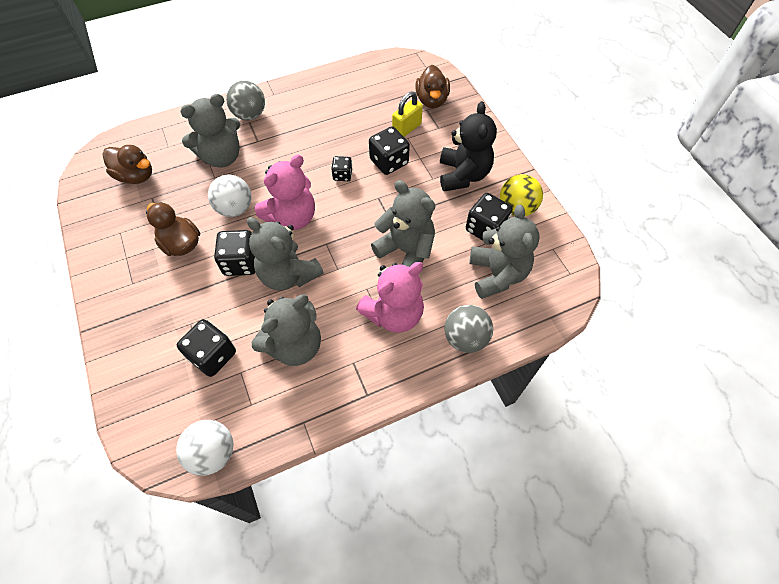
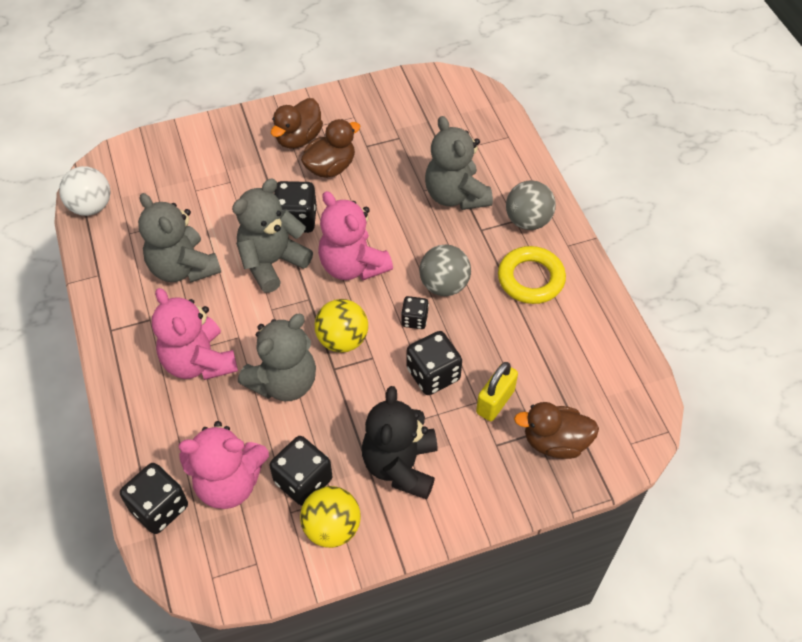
camera: 95 degrees right, 5 degrees down
brown duck [102,145,152,184] -> brown duck moved to [271,98,323,149]
black dice [177,319,236,377] -> black dice moved to [120,463,188,534]
white ball [208,175,251,217] -> none
yellow padlock [392,92,423,137] -> yellow padlock turned 75 degrees clockwise [476,362,518,421]
black teddy bear [440,101,497,192] -> black teddy bear turned 90 degrees clockwise [362,386,438,499]
grey ball [444,305,493,353] -> grey ball moved to [419,244,471,296]
grey teddy bear [470,204,540,299] -> pink teddy bear [179,421,269,509]
none -> yellow ball [315,299,368,353]
none -> yellow ring [498,246,566,304]

